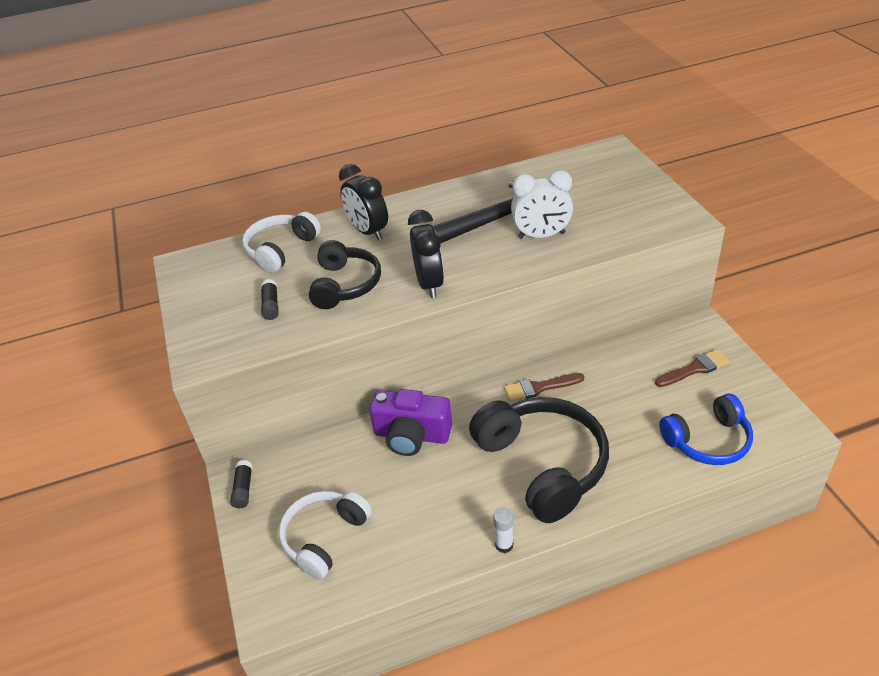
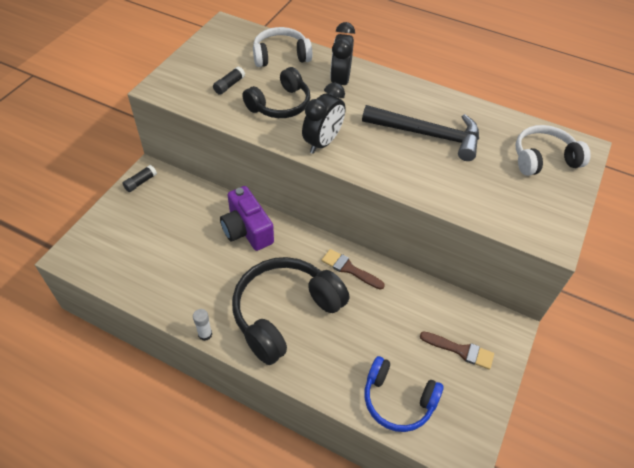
camera: 40 degrees right, 10 degrees up
white headphones [279,491,372,579] -> white headphones moved to [516,125,591,176]
black headphones [469,397,609,523] -> black headphones turned 150 degrees counterclockwise [232,257,350,365]
white clock [511,170,573,239] -> none

